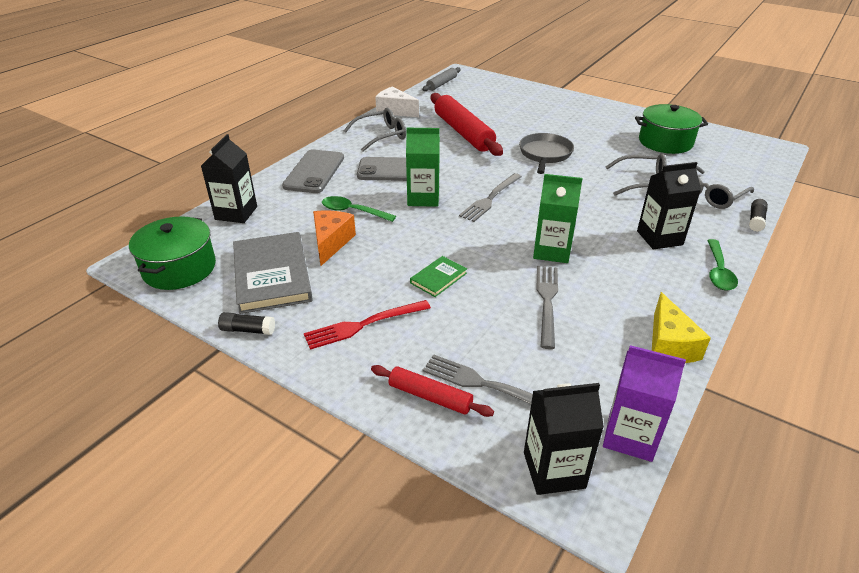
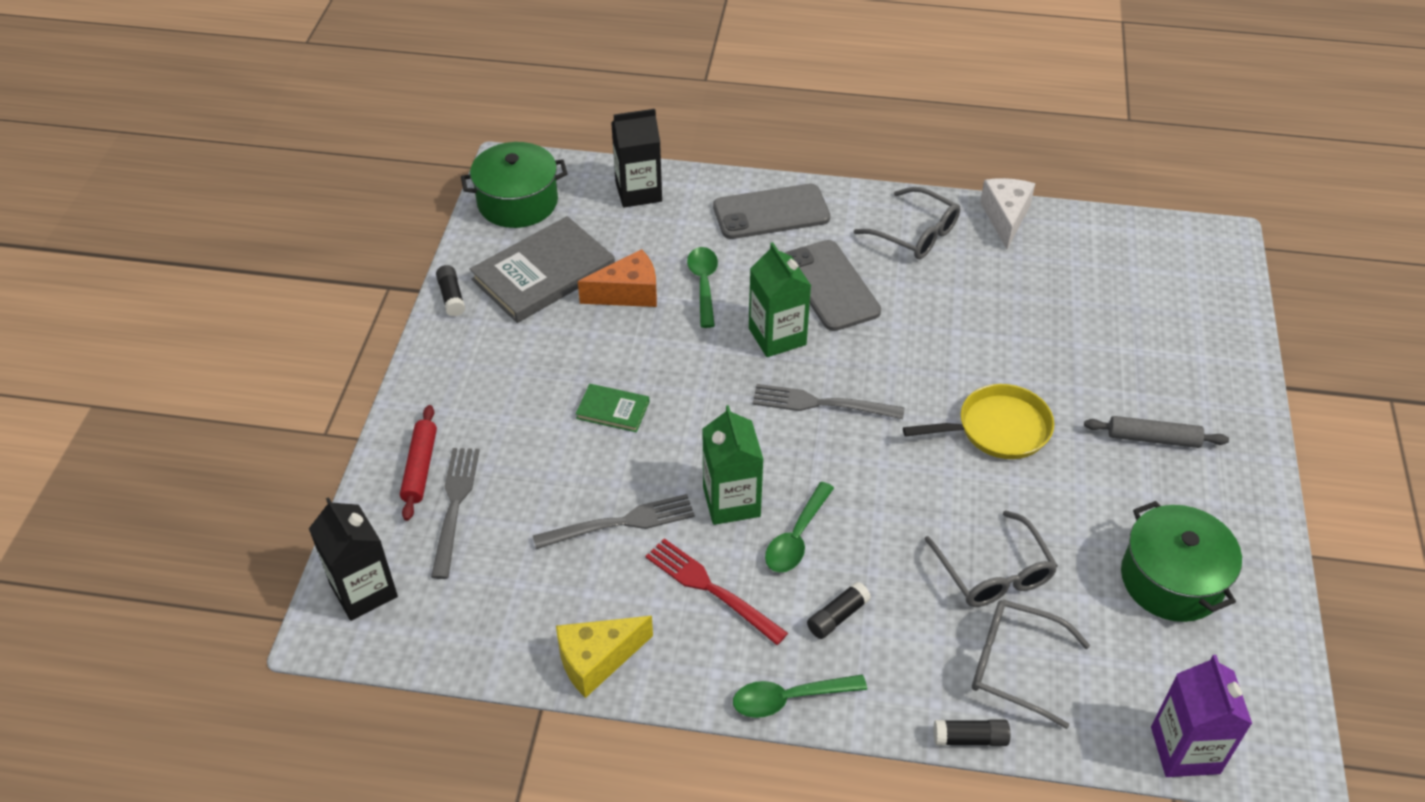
camera: 65 degrees right, 10 degrees up
red fork [304,300,431,350] -> red fork moved to [645,538,788,645]
grey rolling pin [422,67,461,91] -> grey rolling pin moved to [1084,416,1229,448]
red rolling pin [431,93,503,156] -> none
grey pan [519,133,574,174] -> yellow pan [903,384,1054,459]
purple carton [603,345,686,462] -> purple carton moved to [1151,655,1252,777]
black carton [637,162,701,250] -> black glue stick [807,581,871,639]
none -> green spoon [765,482,834,573]

